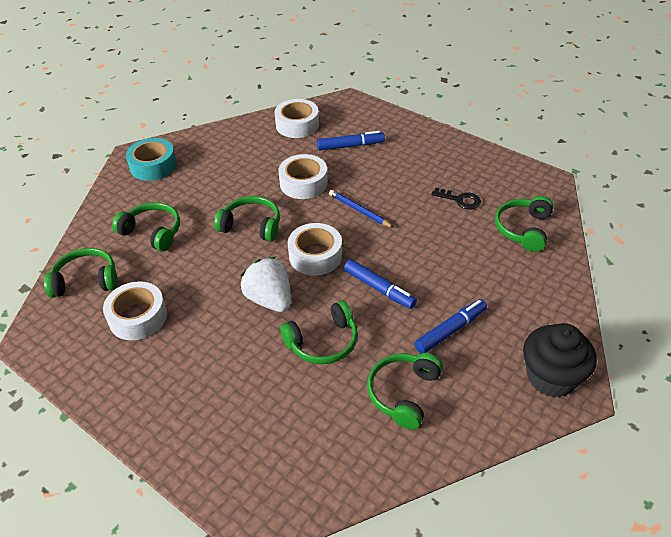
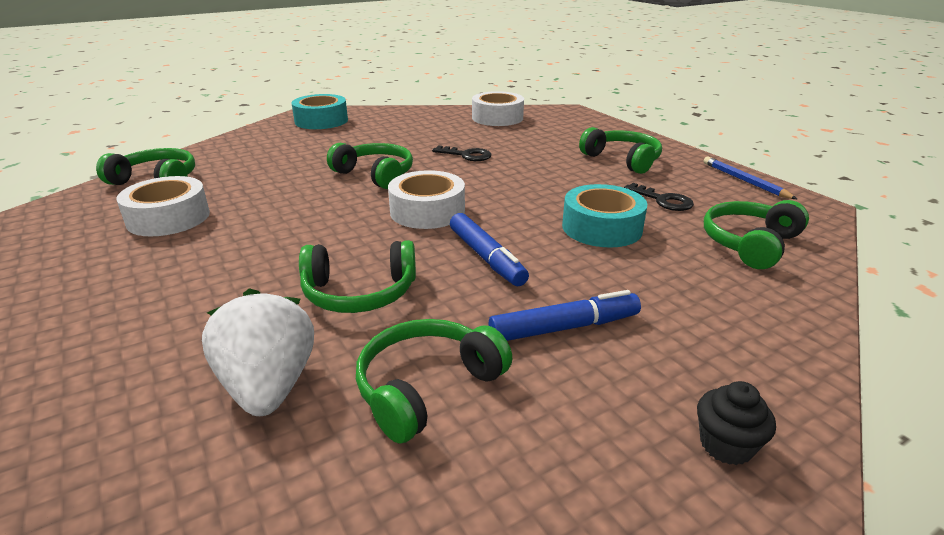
camera: 20 degrees right, 15 degrees down
green headphones [112,202,180,252] -> green headphones moved to [579,127,662,174]
white strawberry [240,257,291,312] -> white strawberry moved to [202,288,314,416]
white tape [278,154,328,199] -> black key [432,145,492,161]
blue marker [317,131,385,151] -> none
blue pencil [329,190,394,228] -> blue pencil moved to [703,157,797,199]
black cupcake [523,323,597,397] -> black cupcake [697,381,776,465], size x0.49
none -> turquoise tape [562,184,647,248]

